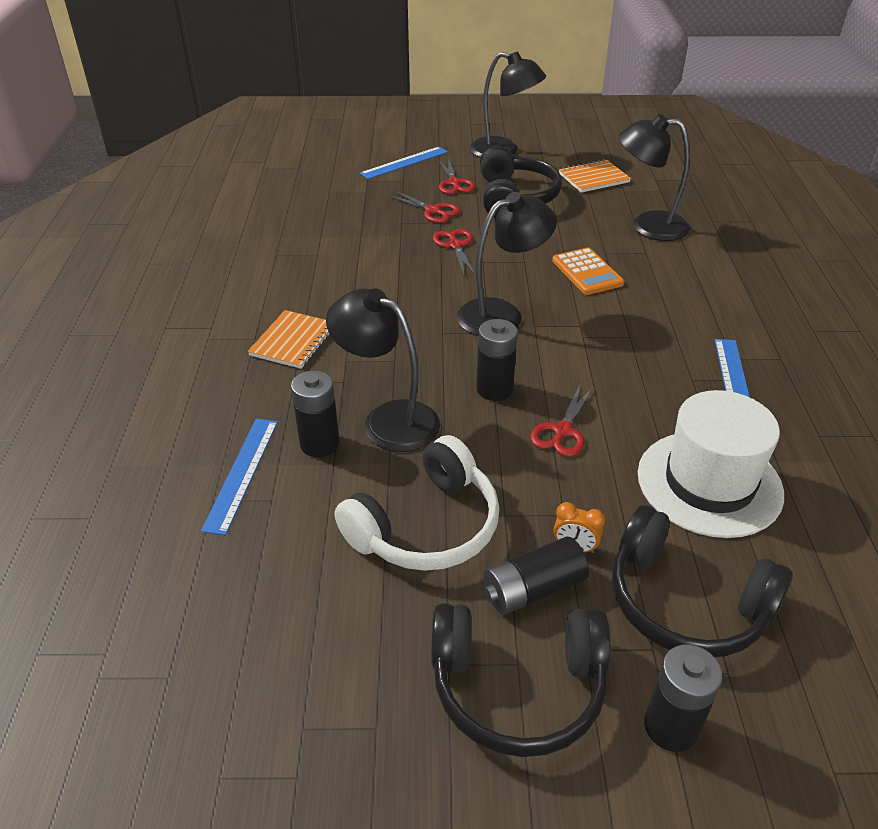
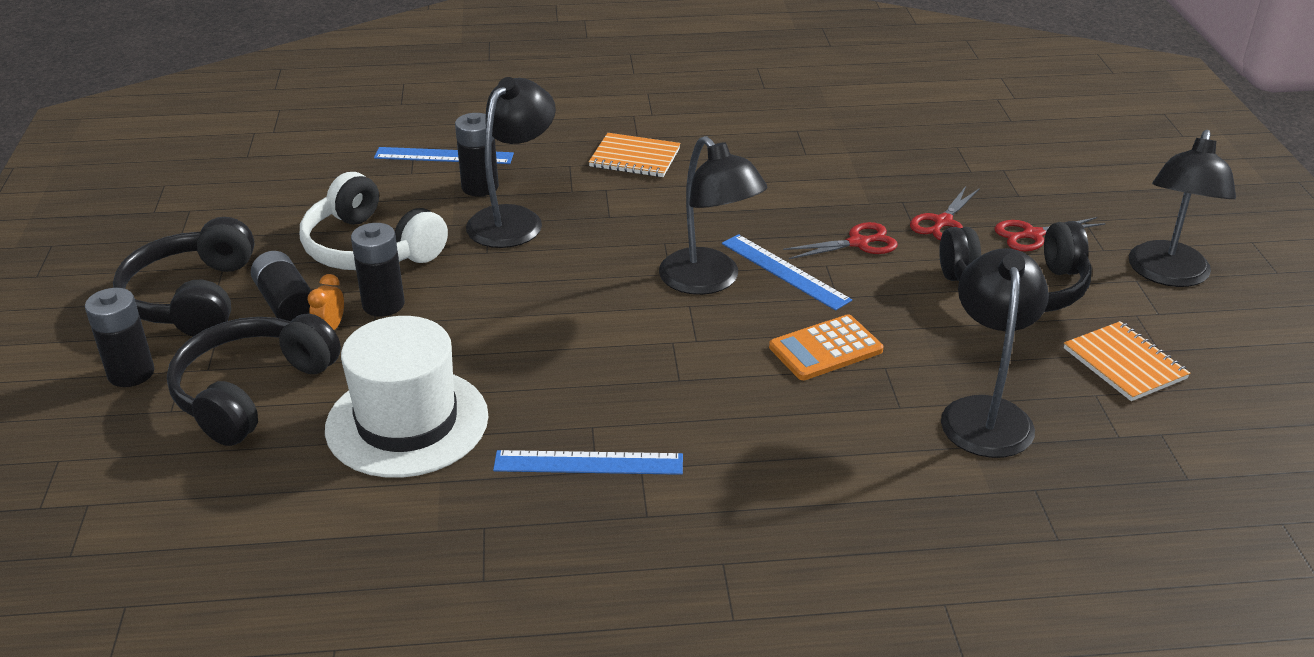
camera: 85 degrees right, 5 degrees down
blue ruler [360,147,448,179] -> blue ruler moved to [722,234,852,311]
black battery [476,319,518,401] -> black battery moved to [351,223,405,317]
red scissors [530,383,594,457] -> none

